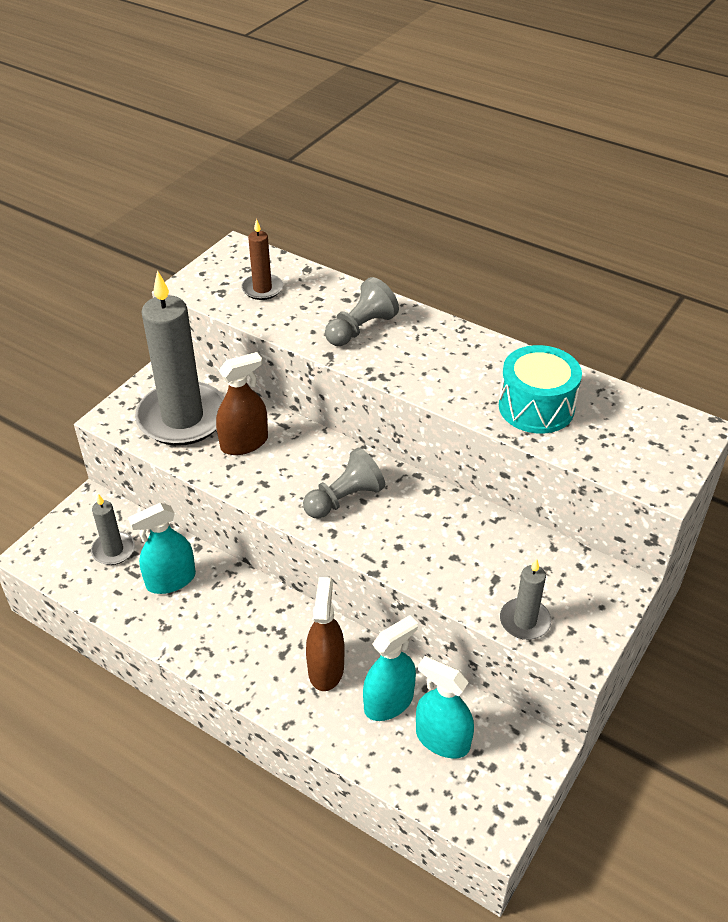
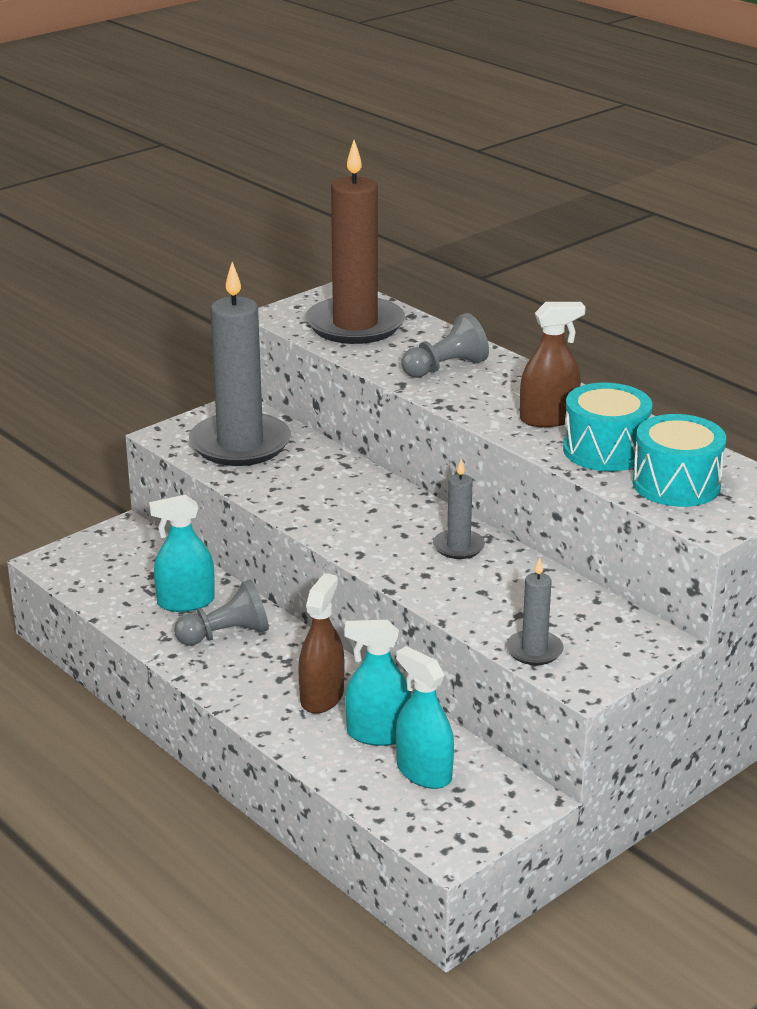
camera: 15 degrees right, 15 degrees down
grey candle [91,494,135,565] -> grey candle moved to [433,459,485,559]
brown spray bottle [216,352,268,455] -> brown spray bottle moved to [520,302,586,427]
brown candle [241,219,283,300] -> brown candle [306,140,405,344], size x2.15
grey pawn [303,448,385,518] -> grey pawn moved to [174,580,269,646]
turquoise spray bottle [363,615,418,721] -> turquoise spray bottle turned 150 degrees counterclockwise [345,620,411,746]
none -> turquoise drum [632,414,726,507]

